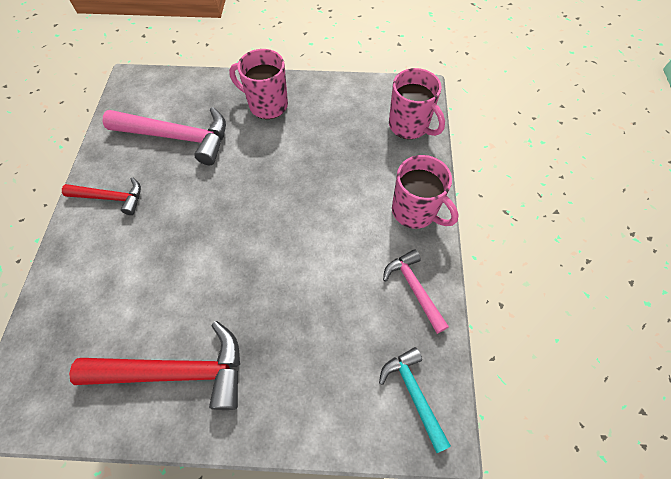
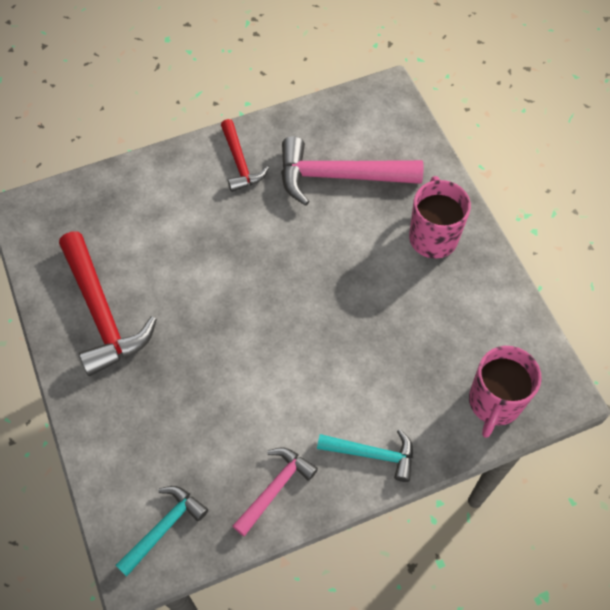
camera: 65 degrees right, 0 degrees up
pink hammer [102,107,226,165] -> pink hammer turned 105 degrees clockwise [281,136,424,206]
pink mug [392,155,459,229] -> turquoise hammer [317,429,413,482]

